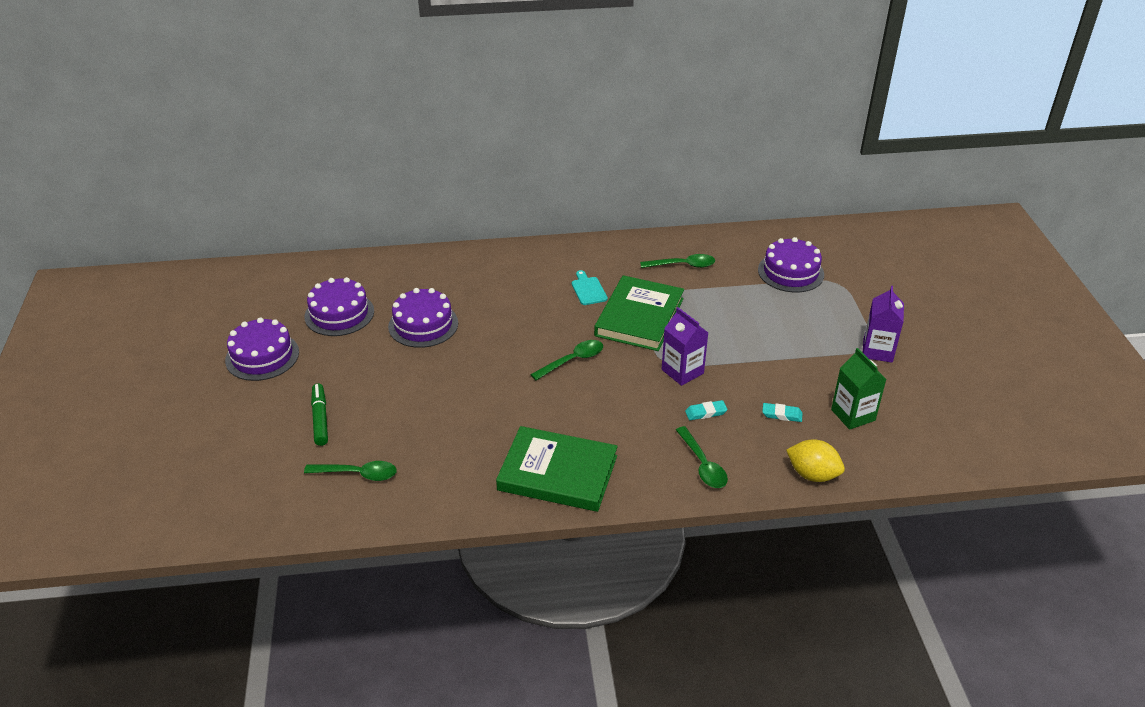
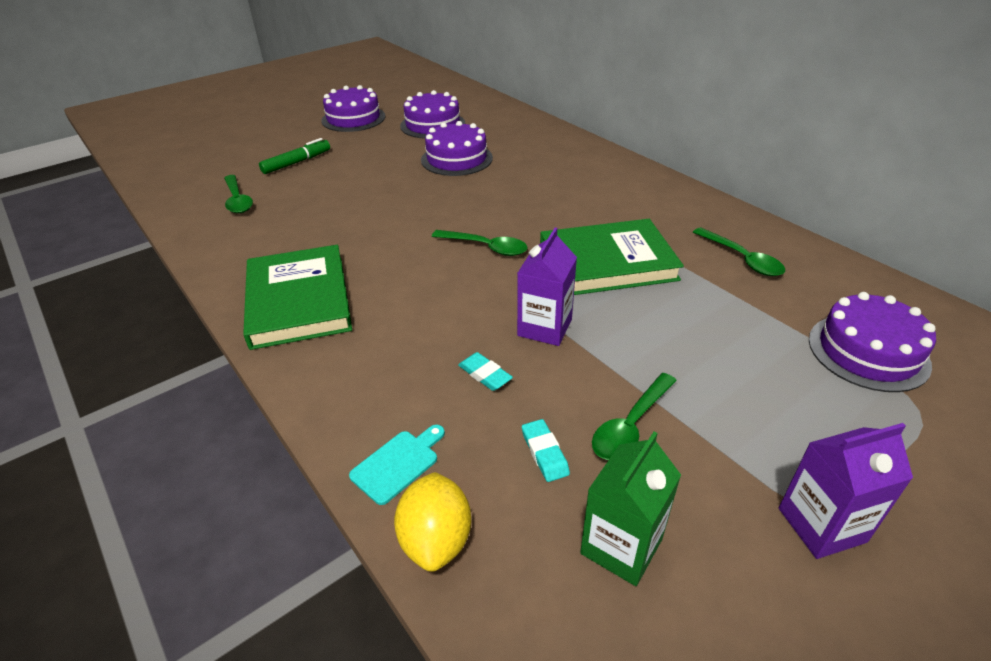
camera: 60 degrees right, 0 degrees up
turquoise cutting board [572,270,608,305] -> turquoise cutting board moved to [349,425,445,505]
green spoon [676,426,728,488] -> green spoon moved to [592,373,677,460]

